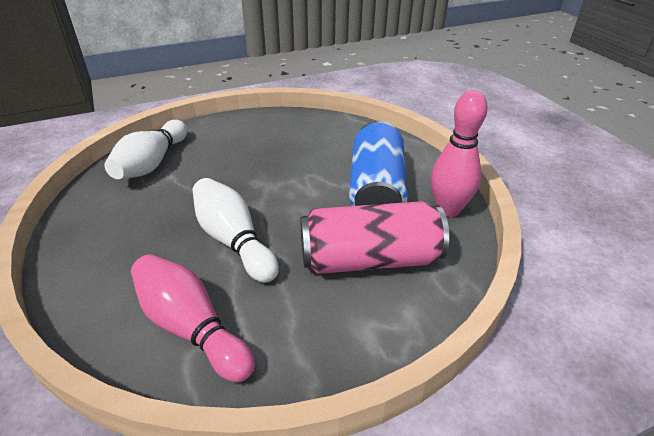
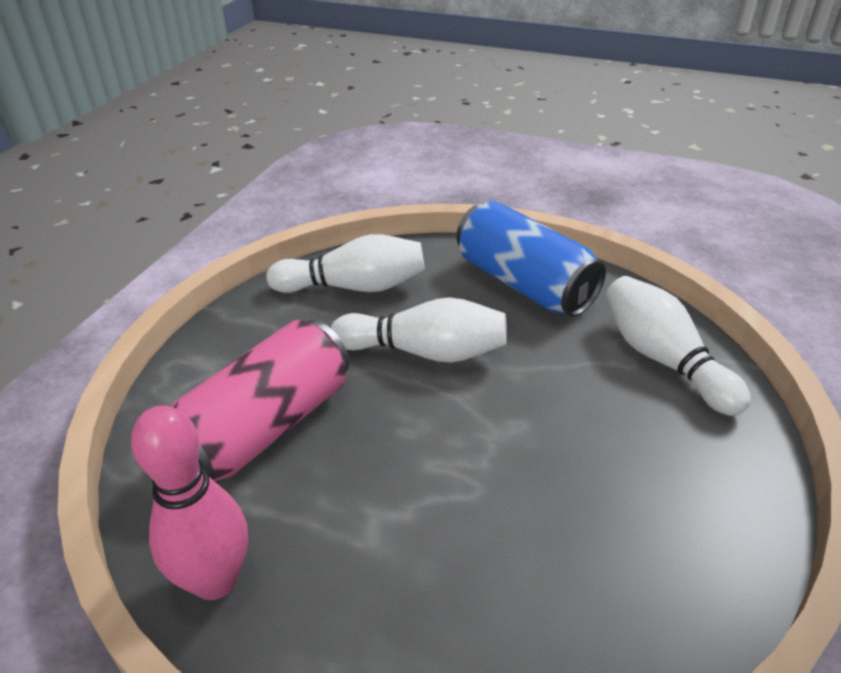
camera: 135 degrees right, 0 degrees up
pink bowling pin [131,254,255,383] -> white bowling pin [266,234,425,293]
blue can [349,120,408,206] -> blue can moved to [456,201,606,317]

